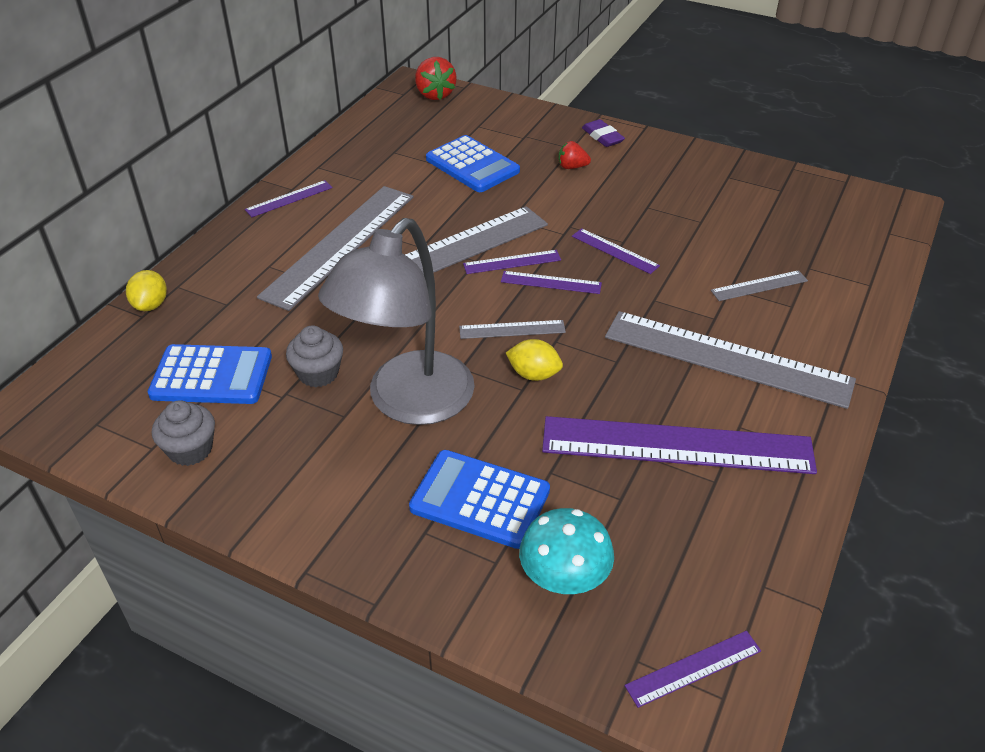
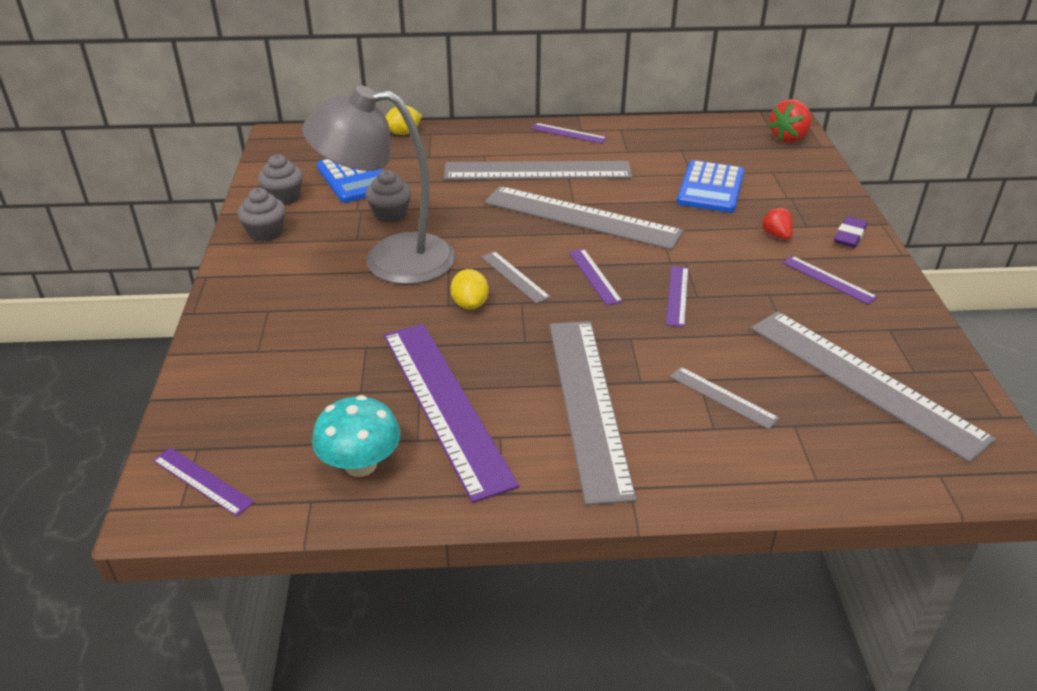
camera: 60 degrees right, 5 degrees down
blue calculator [409,450,550,549] -> none
purple ruler [463,250,561,274] -> purple ruler moved to [783,256,878,305]
turquoise mushroom [519,508,614,594] -> turquoise mushroom moved to [312,395,401,477]
none -> grey cupcake [237,188,286,242]
none -> grey ruler [751,311,996,463]

